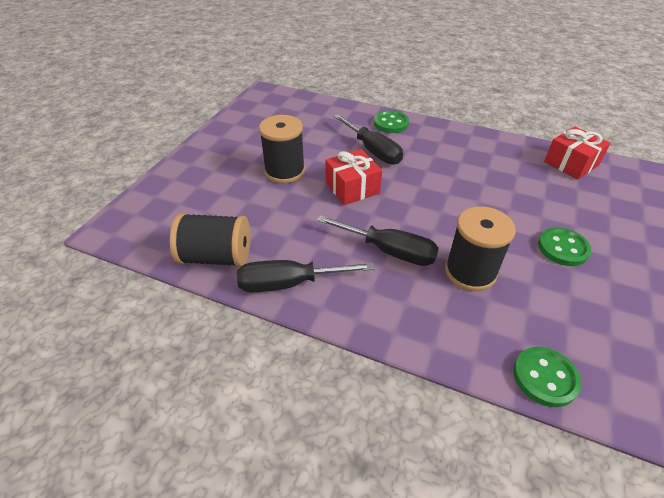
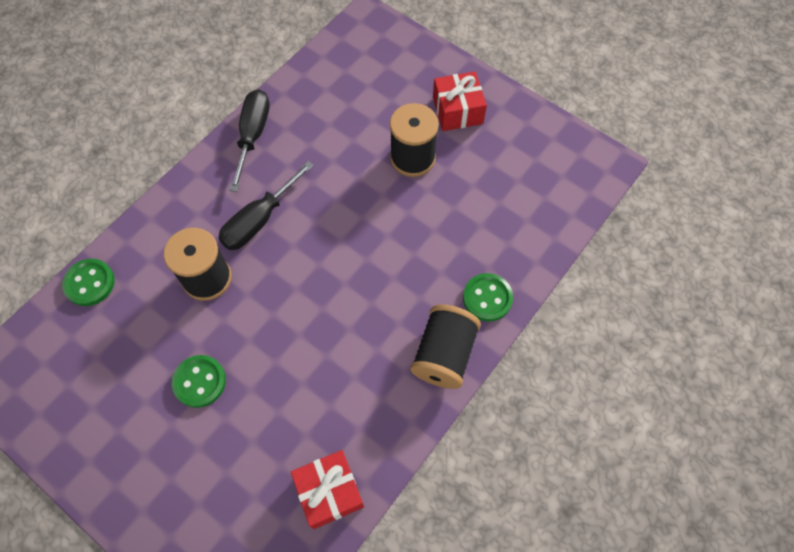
camera: 105 degrees right, 20 degrees up
black spool [170,213,250,267] -> black spool moved to [410,304,481,389]
red gift [325,149,382,205] -> red gift moved to [433,71,487,131]
black screwdriver [334,114,403,164] -> none

